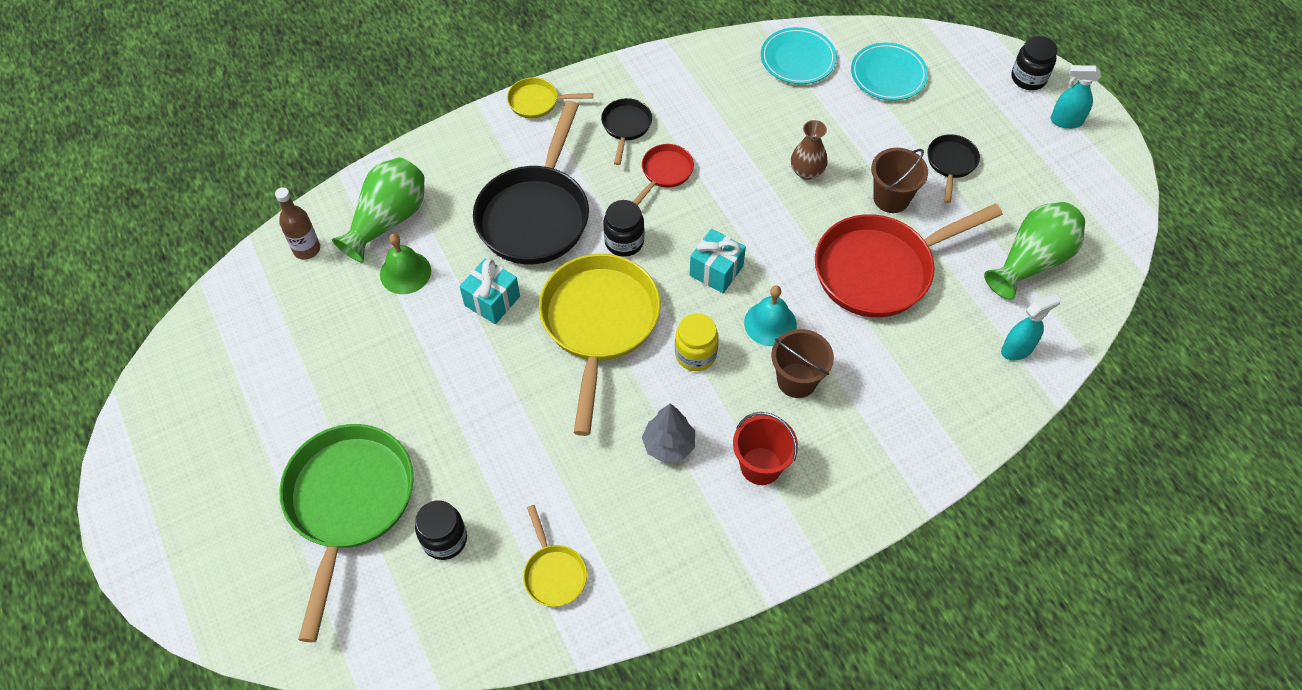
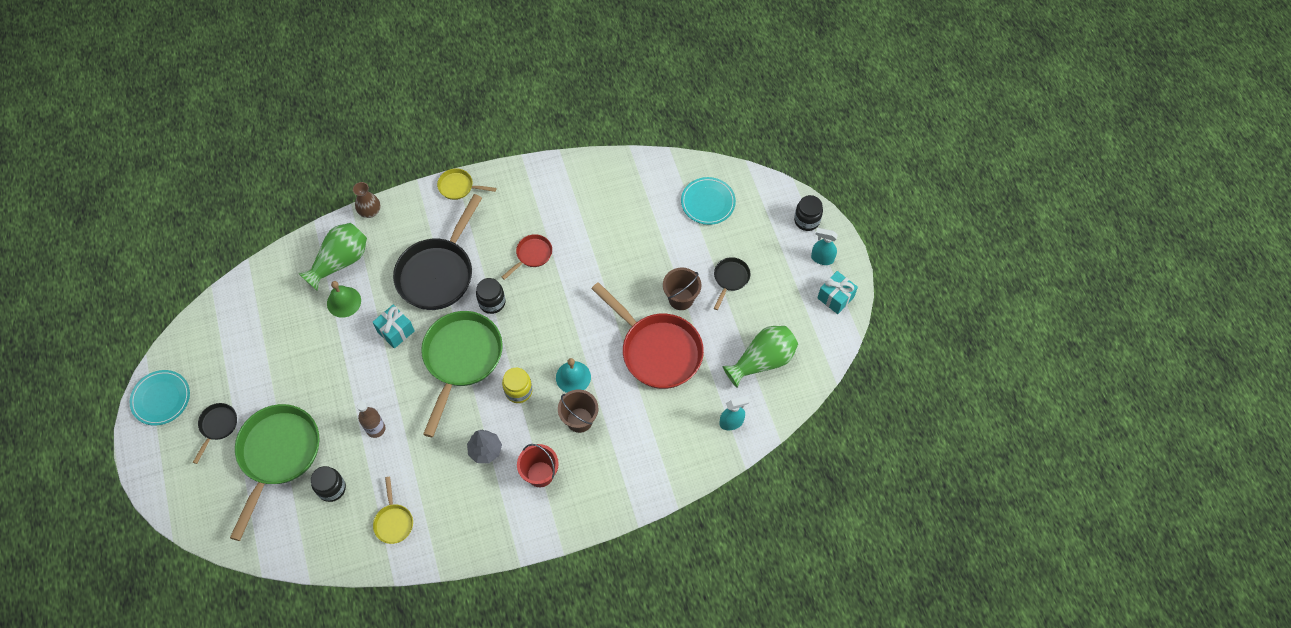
camera: 10 degrees right, 5 degrees up
brown bottle [275,187,320,260] -> brown bottle moved to [357,401,386,438]
yellow pan [539,254,661,436] -> green pan [421,311,503,438]
black pan [601,98,652,165] -> black pan moved to [193,403,237,464]
turquoise gift [690,229,746,293] -> turquoise gift moved to [817,271,858,314]
turquoise plate [761,27,837,84] -> turquoise plate moved to [130,370,190,426]
brown vase [791,120,828,180] -> brown vase moved to [353,182,380,218]
red pan [815,203,1003,318] -> red pan turned 120 degrees counterclockwise [591,282,704,389]

